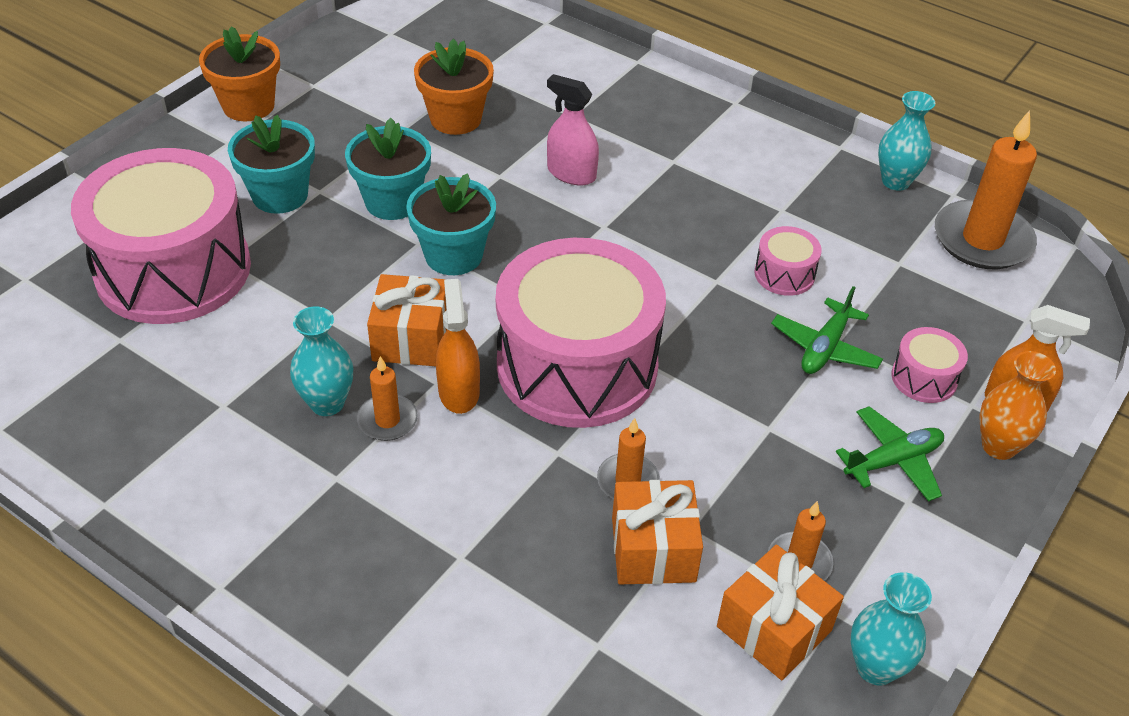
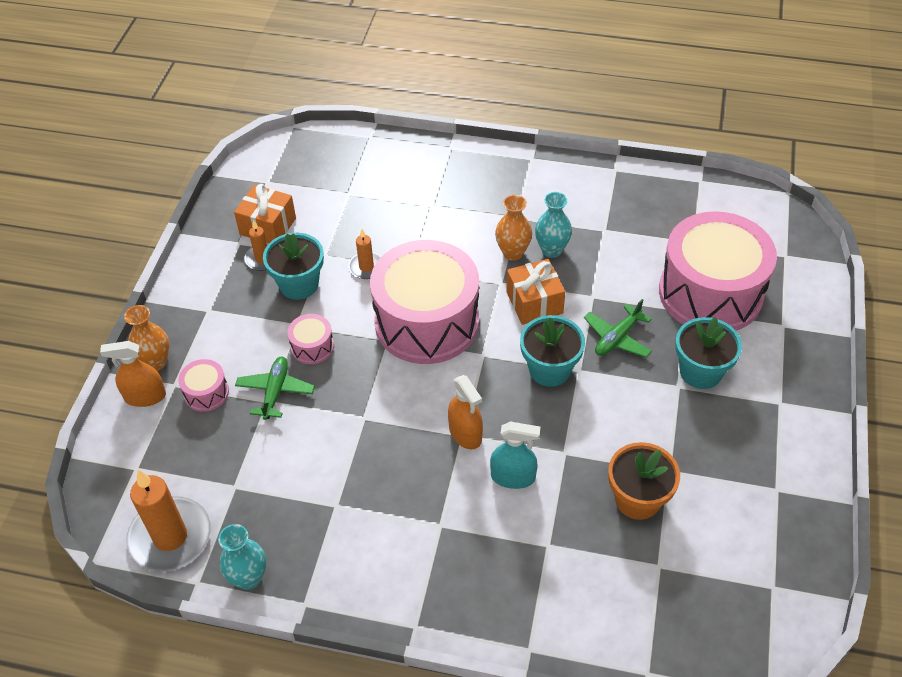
camera: 160 degrees right, 5 degrees up
orange flower pot [199,26,280,121] -> none
turquoise flower pot [345,118,431,220] -> turquoise flower pot moved to [263,233,324,300]
orange candle [357,356,418,441] -> orange vase [495,195,532,261]
orange spray bottle [436,279,480,414] -> orange spray bottle moved to [448,375,483,449]
pink spray bottle [547,74,599,185] -> turquoise spray bottle [490,421,540,489]
orange gift [612,480,703,584] -> none
pink drum [754,226,822,296] -> pink drum moved to [287,314,334,364]
green plane [836,406,944,502] -> green plane moved to [584,299,652,357]
turquoise vase [850,572,932,685] -> none

